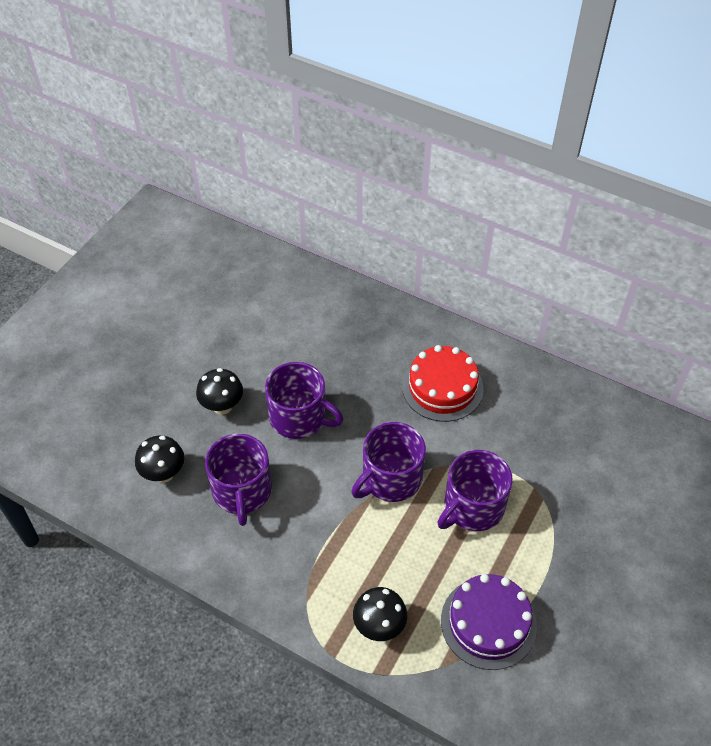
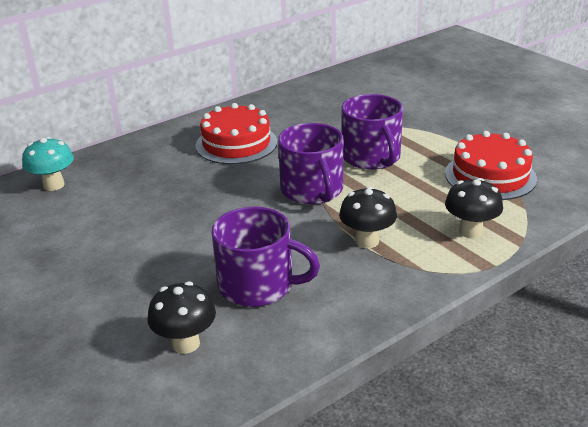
camera: 65 degrees left, 20 degrees down
black mushroom [196,368,243,415] -> black mushroom moved to [339,186,397,248]
purple mug [265,362,344,439] -> none
purple cake [441,574,537,670] -> red cake [445,131,537,200]
none -> turquoise mushroom [22,137,74,191]

